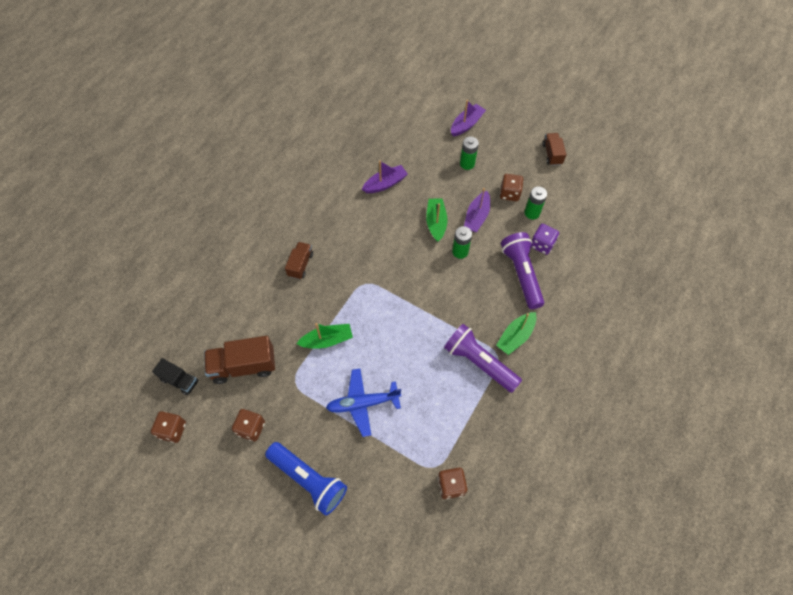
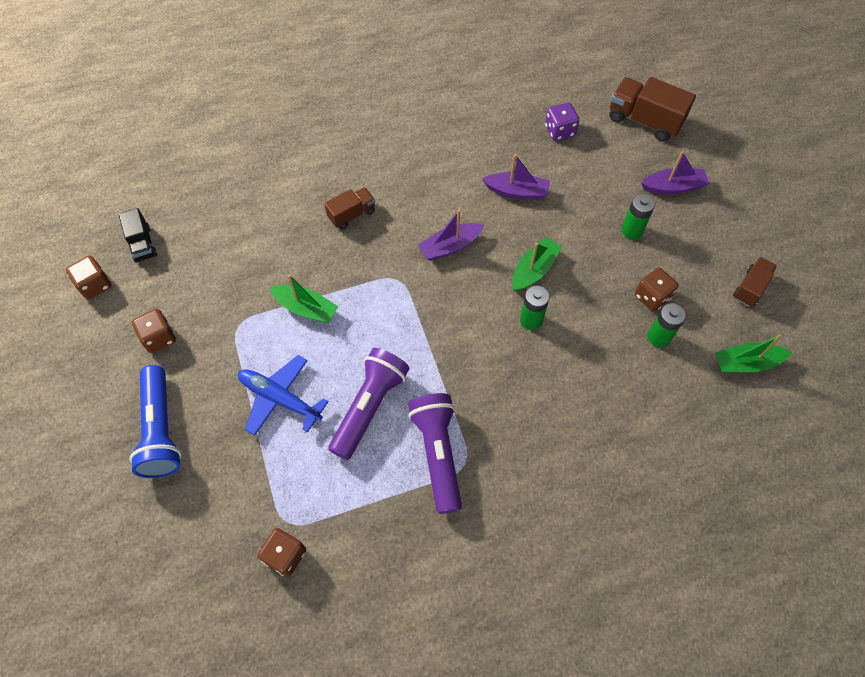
camera: 40 degrees right, 0 degrees up
brown truck [204,336,275,384] -> brown truck moved to [610,77,696,141]
purple boat [464,188,490,232] -> purple boat moved to [418,210,484,261]
green boat [496,312,537,355] -> green boat moved to [715,334,792,372]
purple flashlight [501,232,544,309] -> purple flashlight moved to [328,348,410,460]
purple dice [531,224,559,255] -> purple dice moved to [545,103,579,141]

